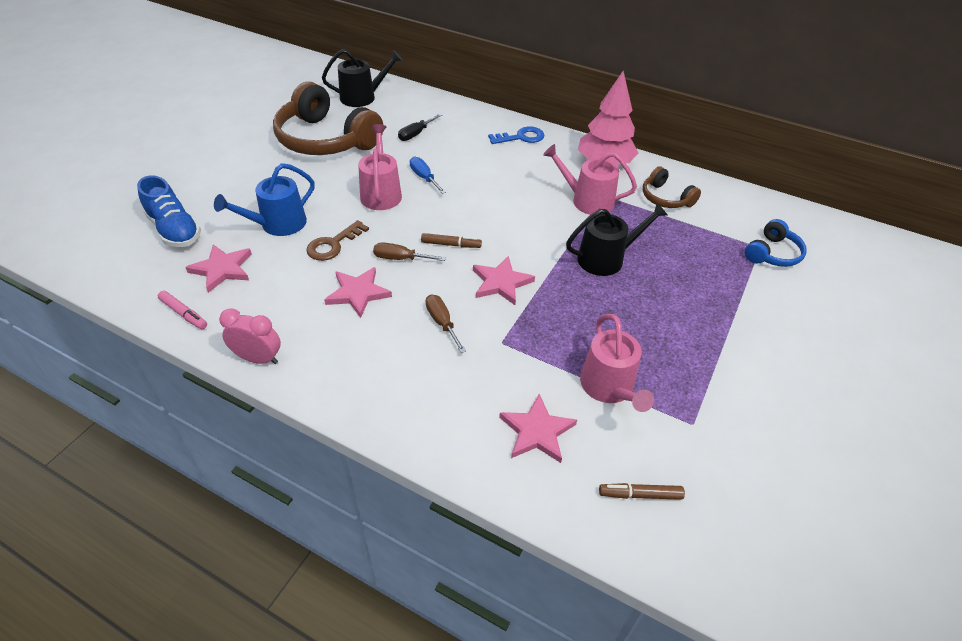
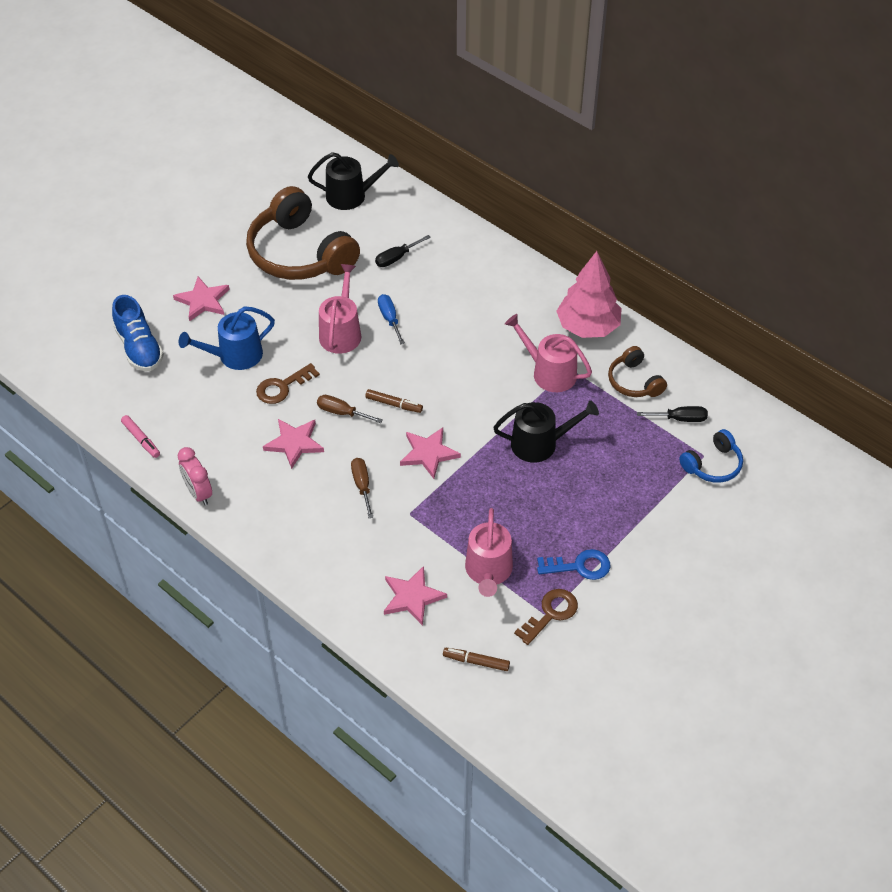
camera: 15 degrees right, 5 degrees up
pink star [185,244,252,293] -> pink star moved to [173,277,230,322]
pink clock [219,308,281,364] -> pink clock turned 150 degrees counterclockwise [177,447,212,505]
blue key [488,126,544,144] -> blue key moved to [537,549,610,580]
none -> brown key [514,589,578,645]
none -> black screwdriver [637,406,708,422]

